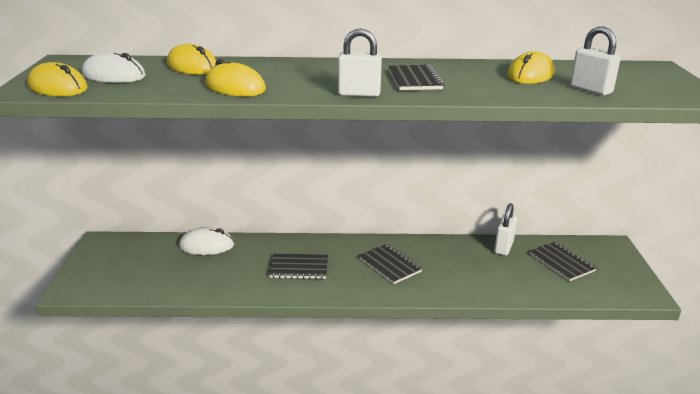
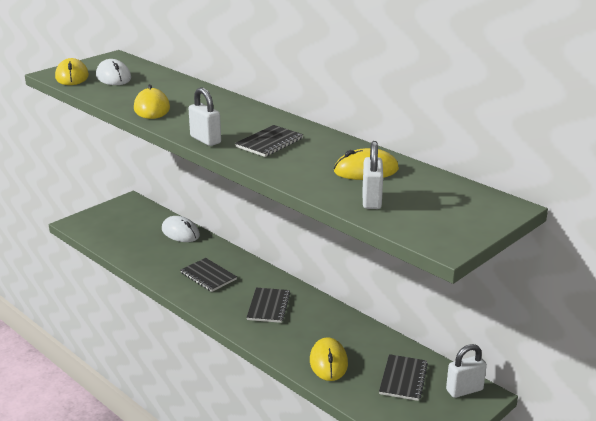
camera: 45 degrees right, 0 degrees up
yellow mouse [167,44,217,75] -> yellow mouse moved to [310,337,348,381]
white padlock [494,203,517,256] -> white padlock moved to [446,344,487,398]

